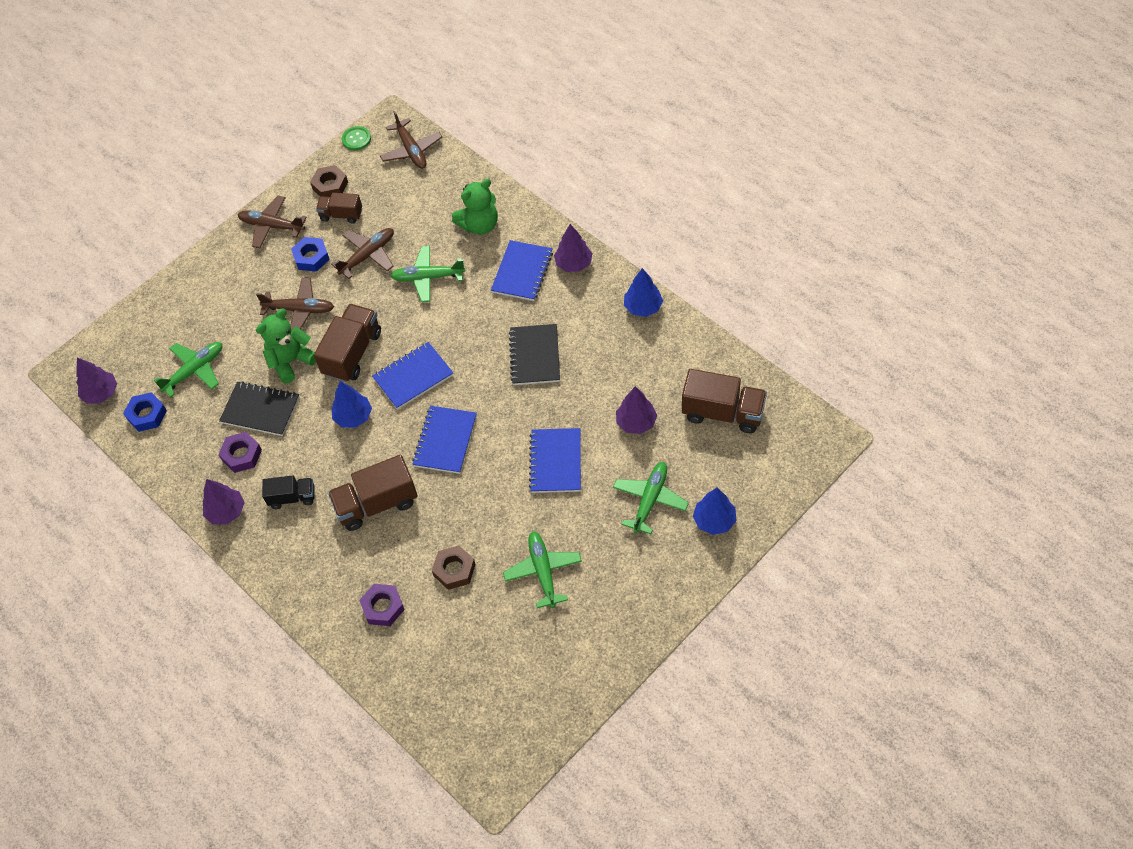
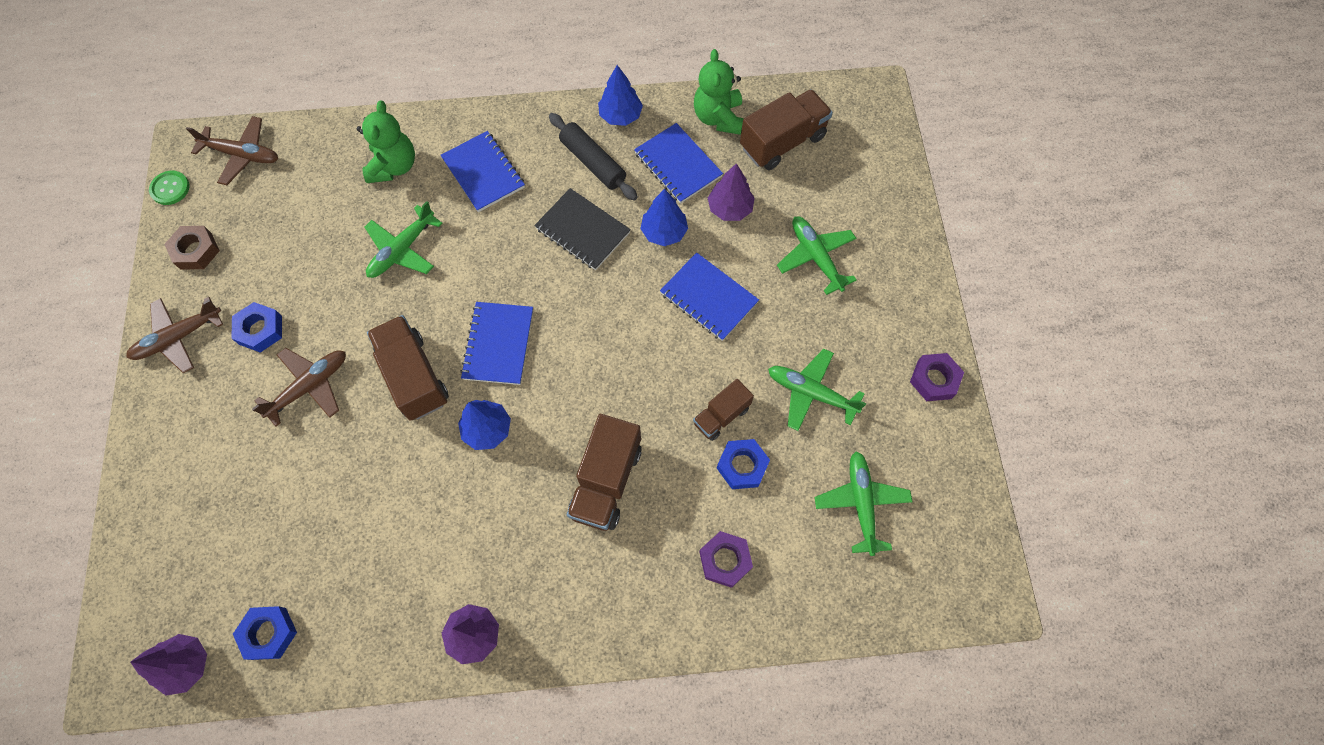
camera: 55 degrees left, 10 degrees up
green plane [154,342,222,397] -> green plane moved to [815,451,912,556]
purple nut [218,432,262,473] -> purple nut moved to [910,353,964,401]
black notebook [219,381,299,436] -> none
green teddy bear [256,309,316,383] -> green teddy bear moved to [694,49,744,135]
black truck [262,476,314,509] -> none
brown truck [316,193,362,224] -> brown truck moved to [693,379,754,441]
brown plane [331,228,394,279] -> none
blue notebook [412,406,477,474] -> blue notebook moved to [634,123,723,204]
brown nut [432,545,476,590] -> blue nut [717,439,770,489]
purple tree [554,224,593,272] -> none
blue tree [693,487,737,535] -> blue tree moved to [640,189,688,246]
none -> black rolling pin [549,113,638,201]

